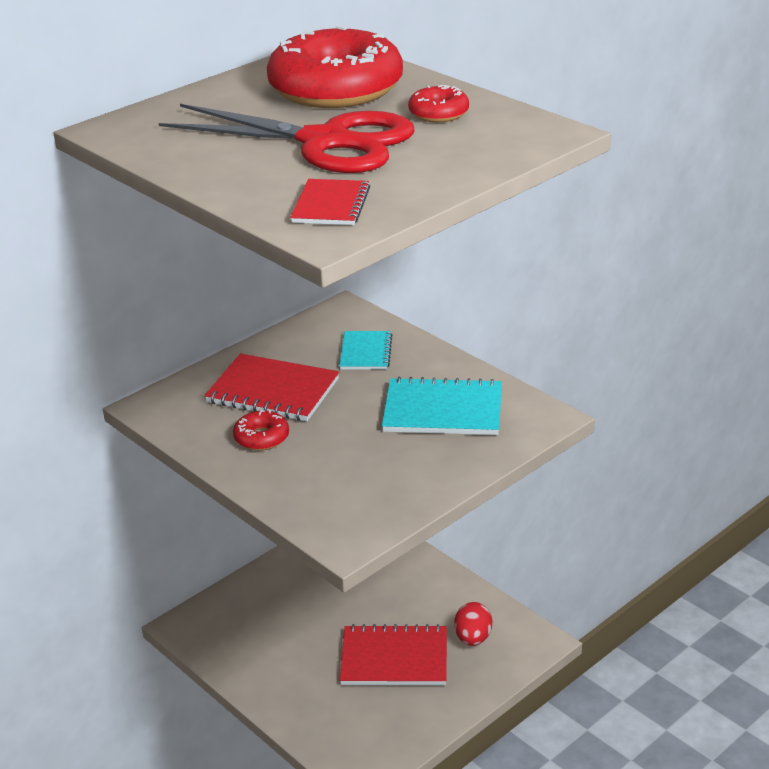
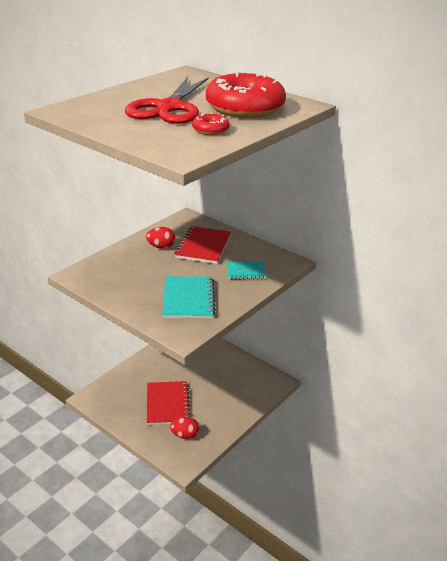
camera: 80 degrees right, 0 degrees up
red donut [233,410,289,451] -> red egg [146,227,175,249]
red notebook [290,179,370,225] -> none

